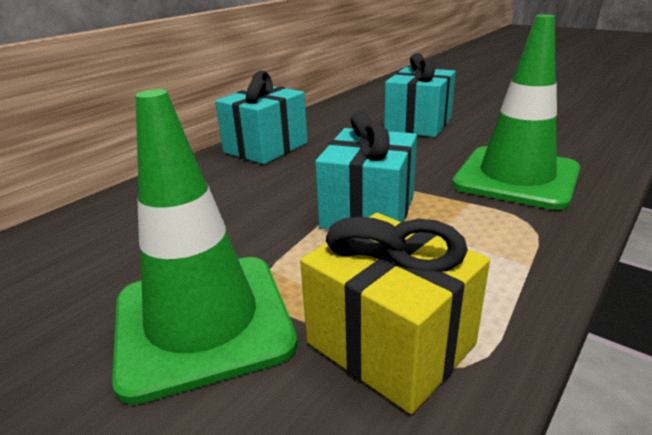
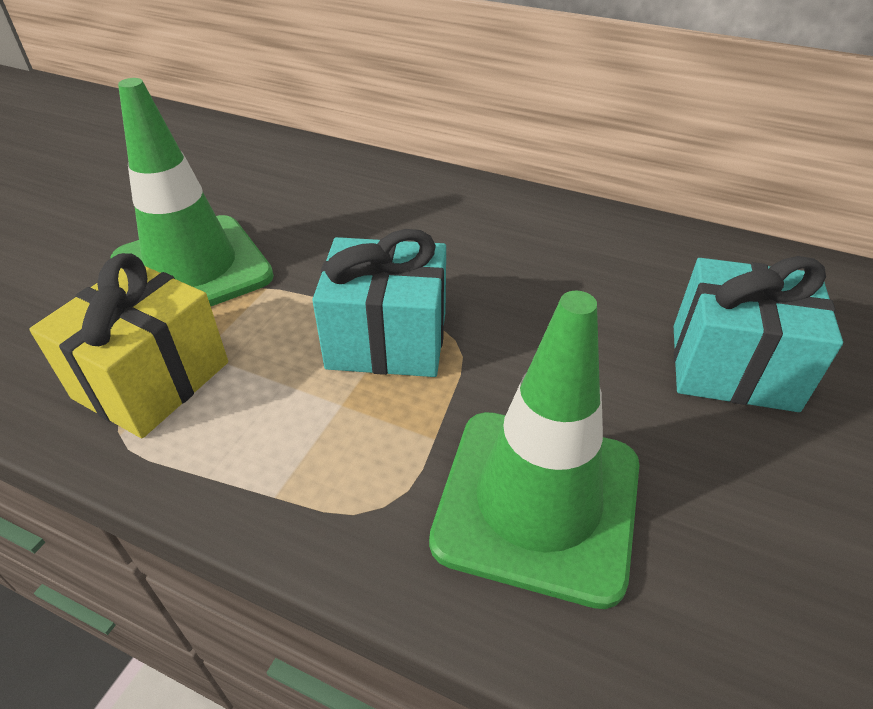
camera: 75 degrees right, 15 degrees up
turquoise gift [215,71,308,164] -> none

